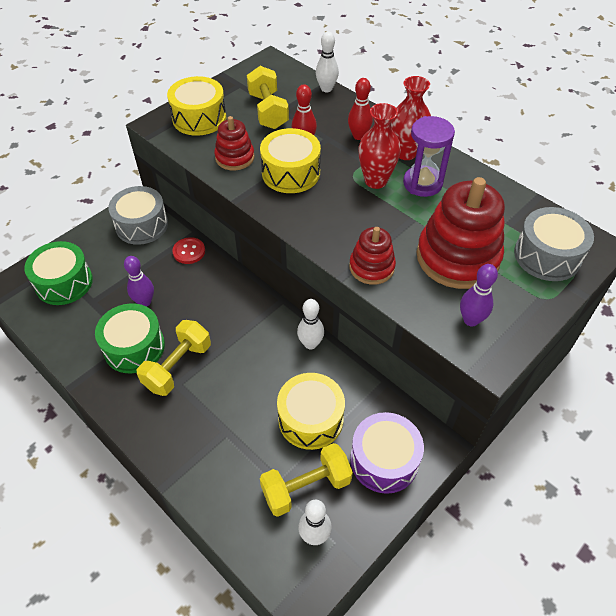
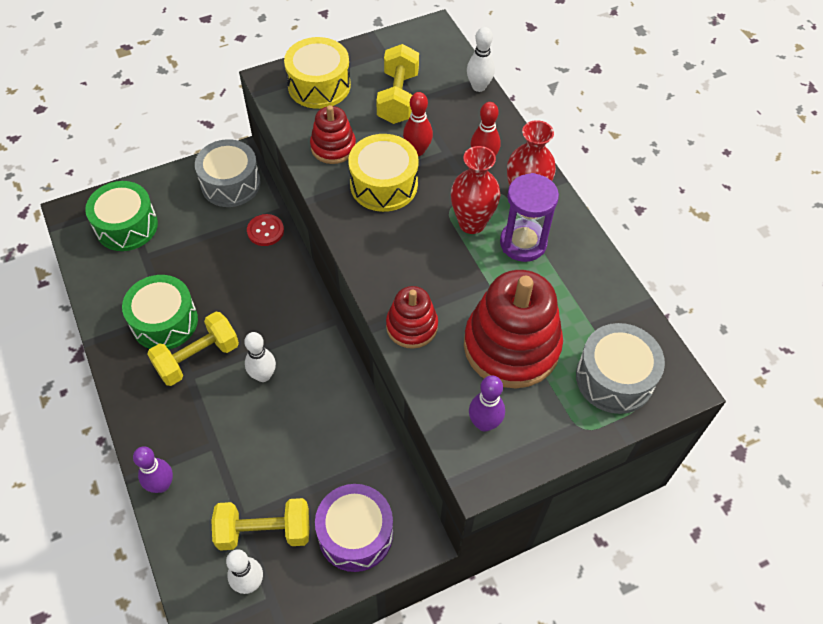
camera: 20 degrees right, 5 degrees up
purple bowling pin [124,256,154,307] -> purple bowling pin moved to [133,446,173,493]
yellow drum [277,373,345,450] -> none
white bowling pin [297,299,324,349] -> white bowling pin moved to [244,332,276,382]

